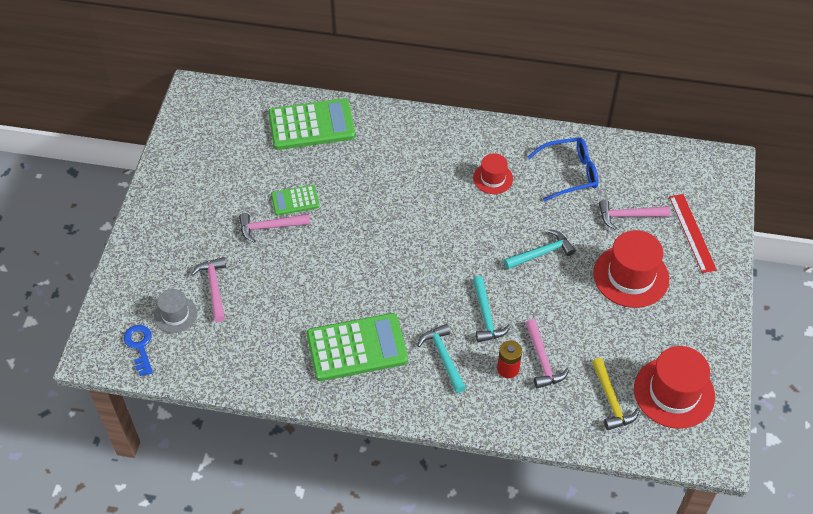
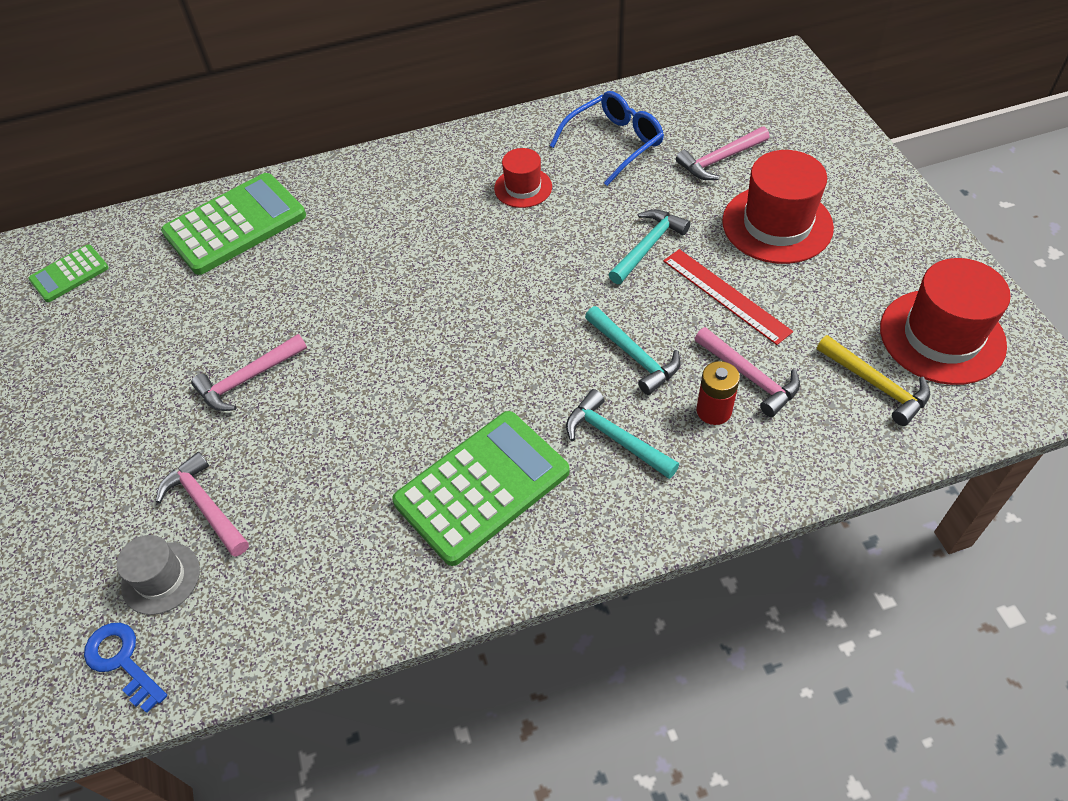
camera: 25 degrees left, 0 degrees up
green calculator [271,185,320,215] -> green calculator moved to [28,245,109,302]
red ruler [669,194,717,273] -> red ruler moved to [663,249,793,345]

